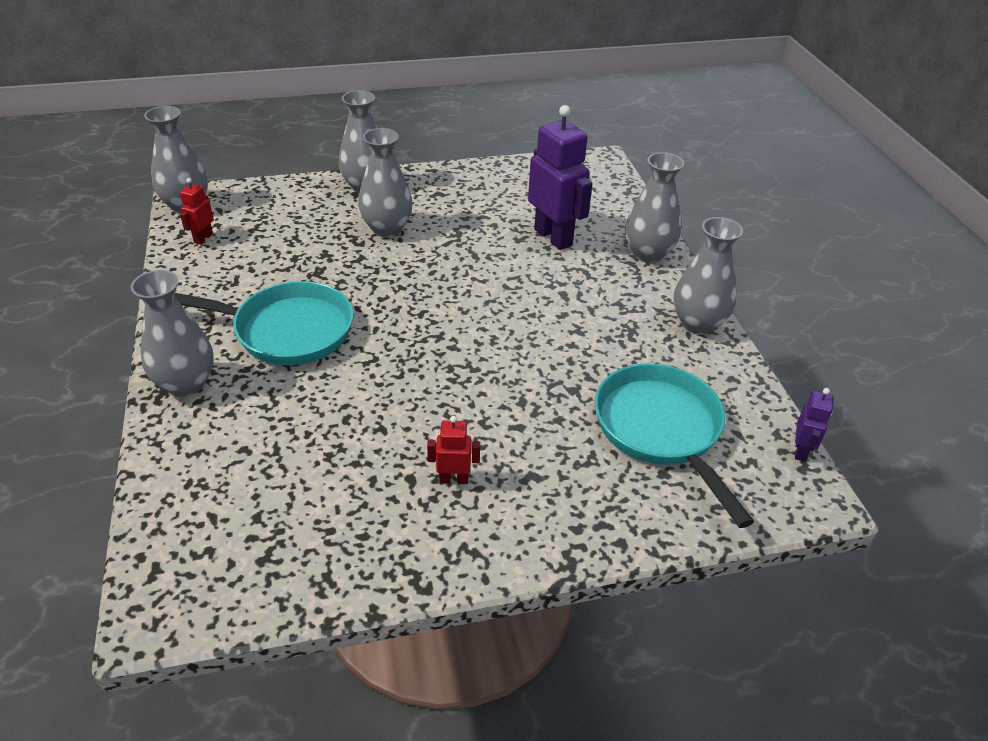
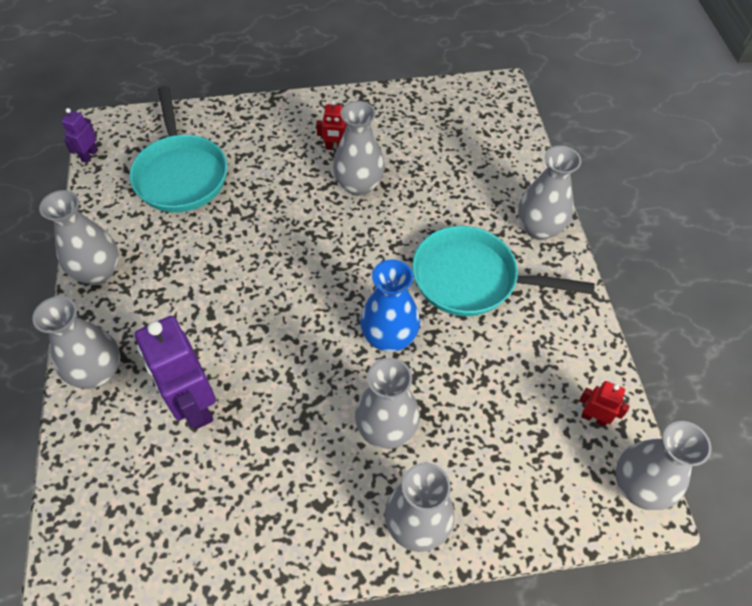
camera: 175 degrees left, 15 degrees up
red robot [180,178,214,245] -> red robot turned 90 degrees counterclockwise [579,381,630,427]
none -> grey vase [333,101,385,196]
none -> blue vase [360,259,420,352]

